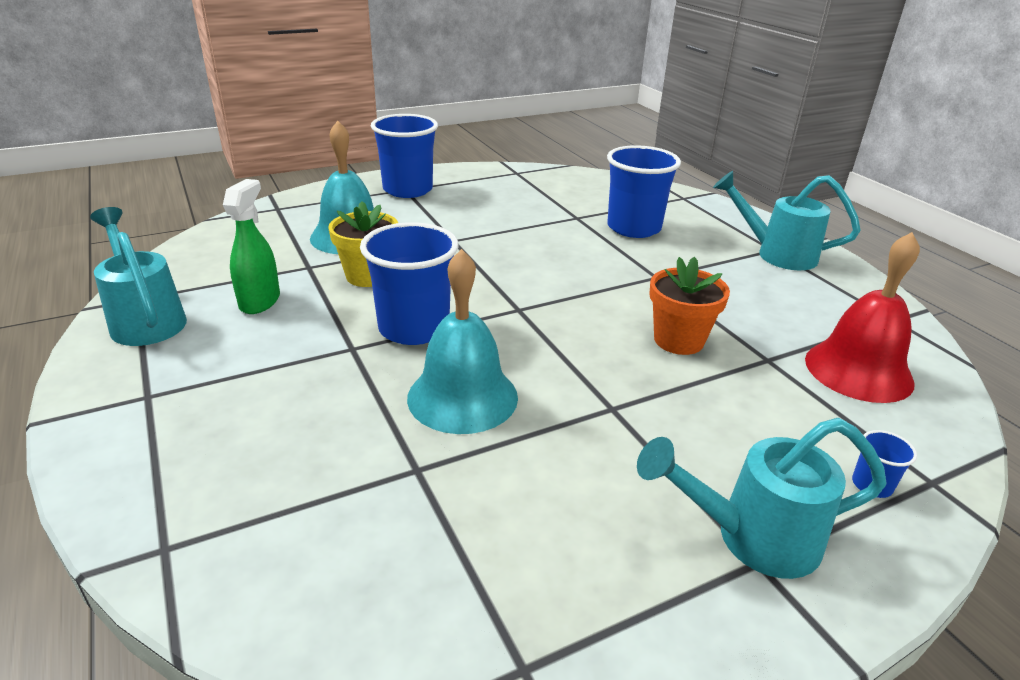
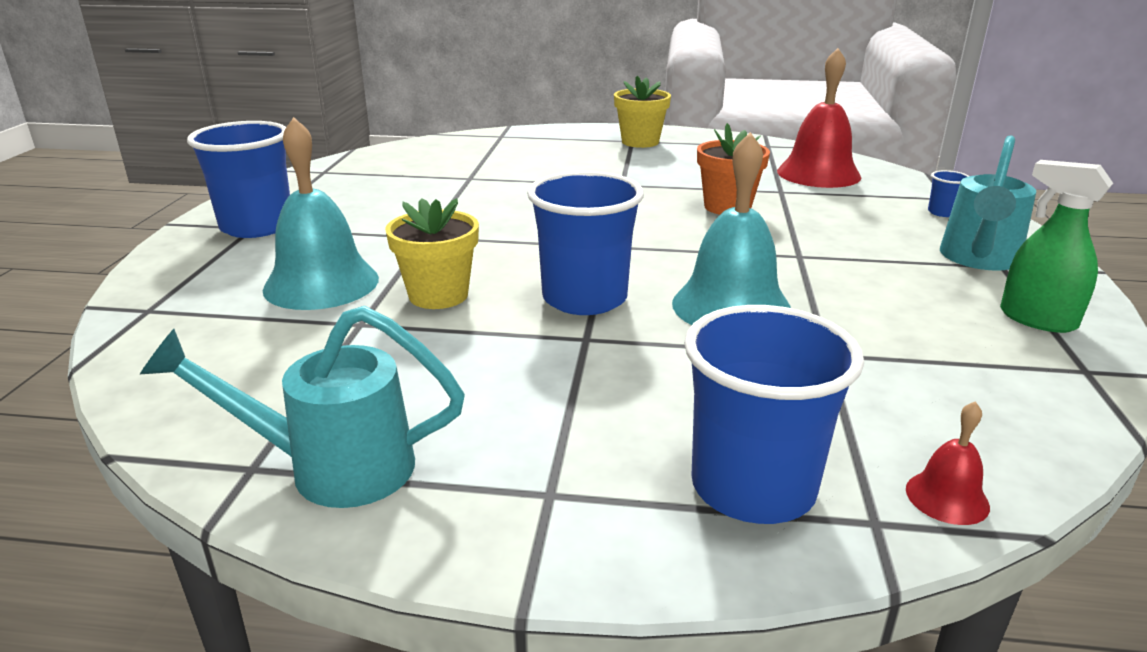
camera: 55 degrees left, 5 degrees down
green spray bottle [223,179,280,314] -> green spray bottle moved to [1000,160,1113,333]
blue cup [607,145,681,238] -> blue cup moved to [684,305,864,524]
turquoise watering can [713,171,861,270] -> yellow flower pot [614,76,671,148]
none -> red bell [906,401,990,525]

